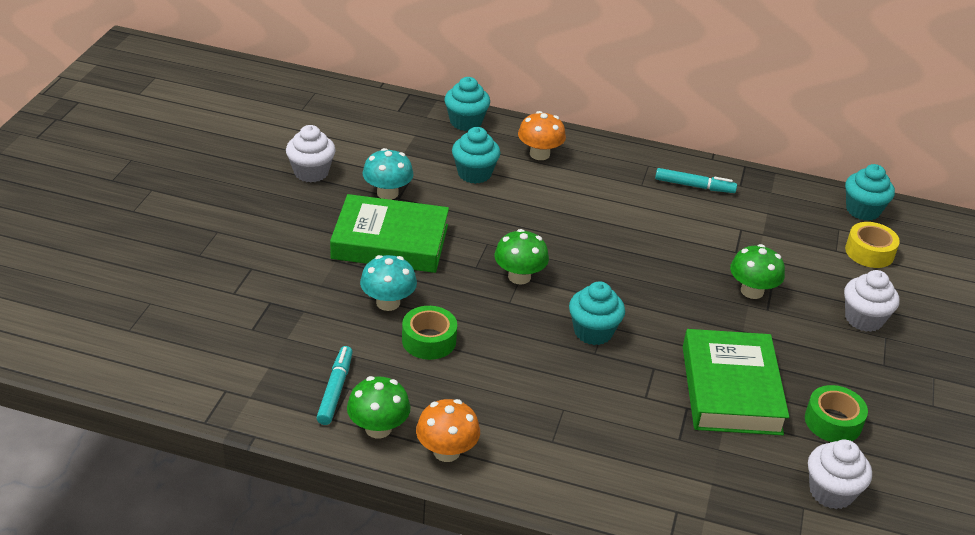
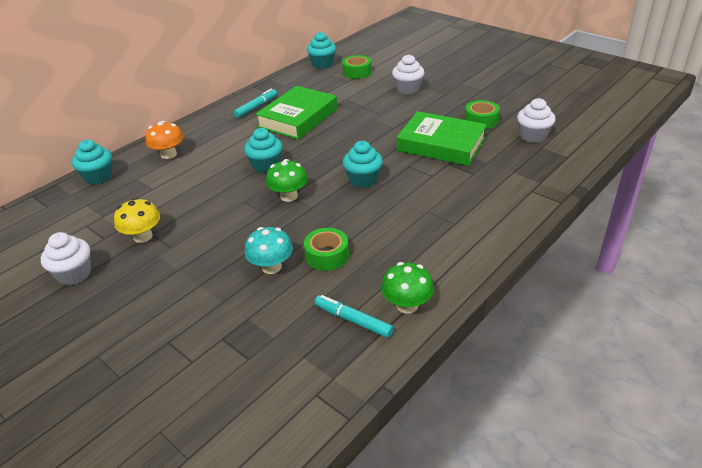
camera: 60 degrees left, 0 degrees up
green book [330,194,449,273] -> green book moved to [255,86,338,140]
turquoise mushroom [363,148,413,200] -> yellow mushroom [114,198,160,243]
orange mushroom [416,399,480,462] -> none
turquoise cupcake [452,127,500,184] -> turquoise cupcake moved to [244,128,282,173]
green mushroom [730,244,785,299] -> none
yellow tape [845,222,900,268] -> green tape [342,55,372,79]

